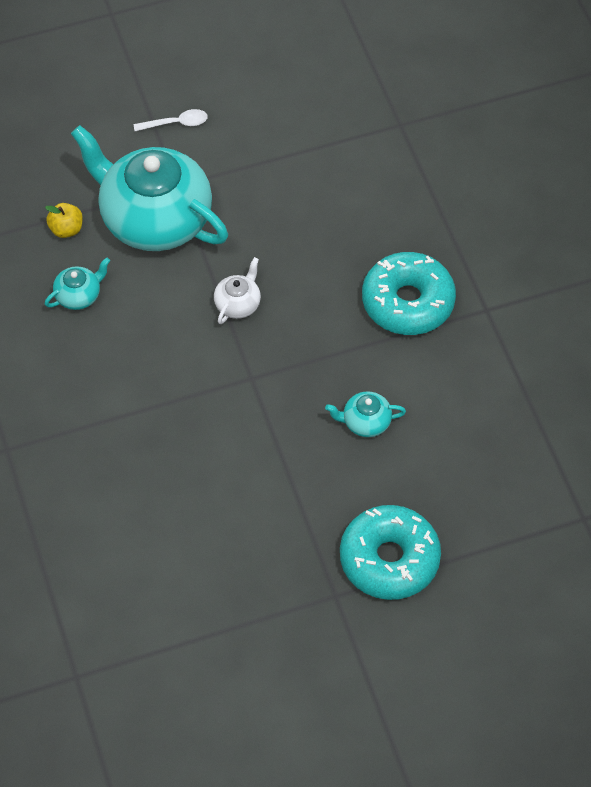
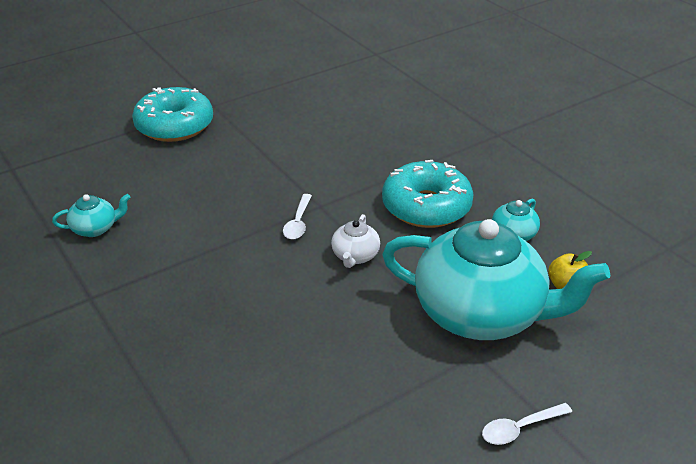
camera: 165 degrees right, 20 degrees down
turquoise teapot [325,391,406,437] -> turquoise teapot moved to [52,194,131,237]
turquoise donut [362,252,456,335] -> turquoise donut moved to [382,160,474,228]
none -> white spoon [283,194,312,239]

